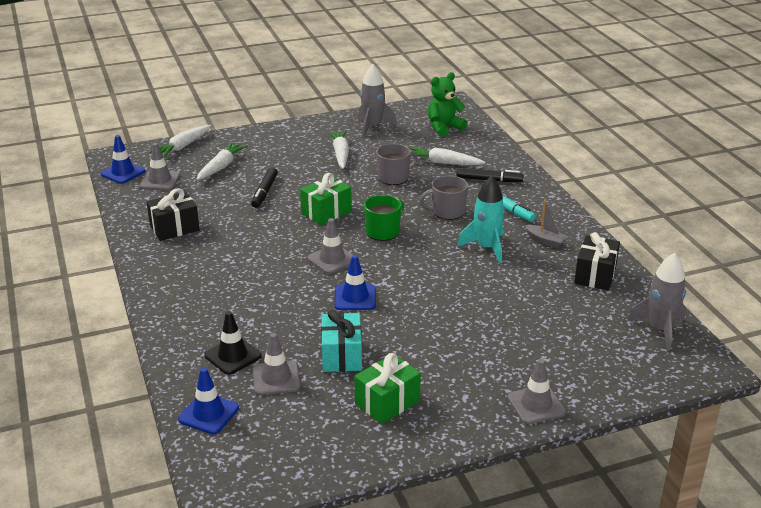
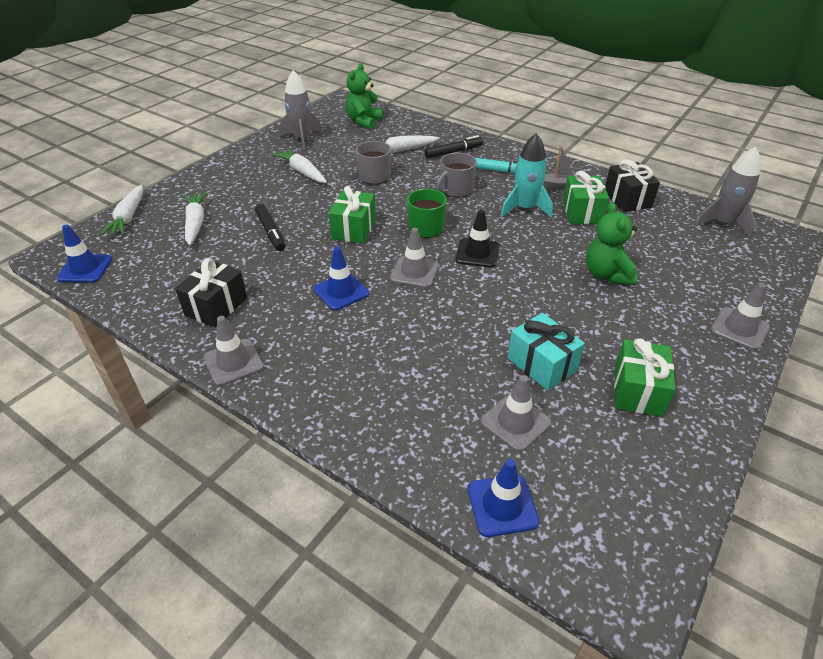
camera: 35 degrees left, 10 degrees up
grey traffic cone [140,143,180,190] -> grey traffic cone moved to [203,316,264,386]
black traffic cone [204,311,262,375] -> black traffic cone moved to [455,209,500,268]
blue traffic cone [335,255,376,310] -> blue traffic cone moved to [314,246,369,311]
none -> green gift [563,171,609,224]
none -> green teddy bear [586,202,638,285]

